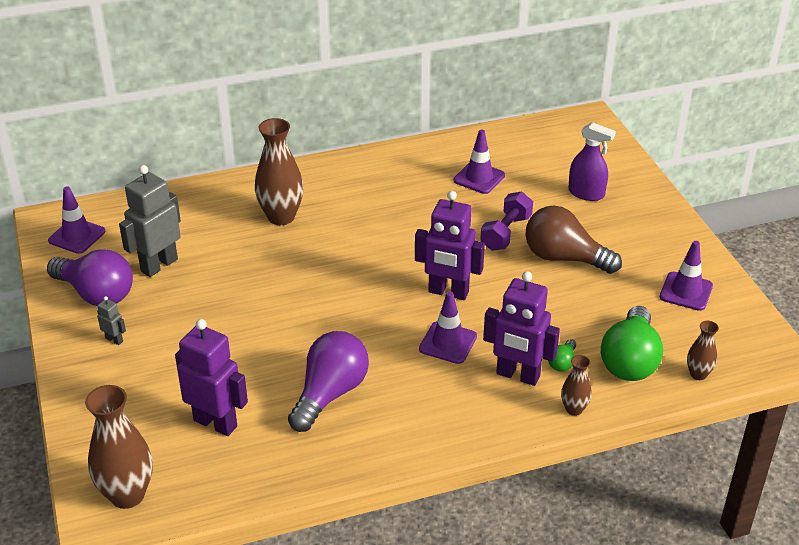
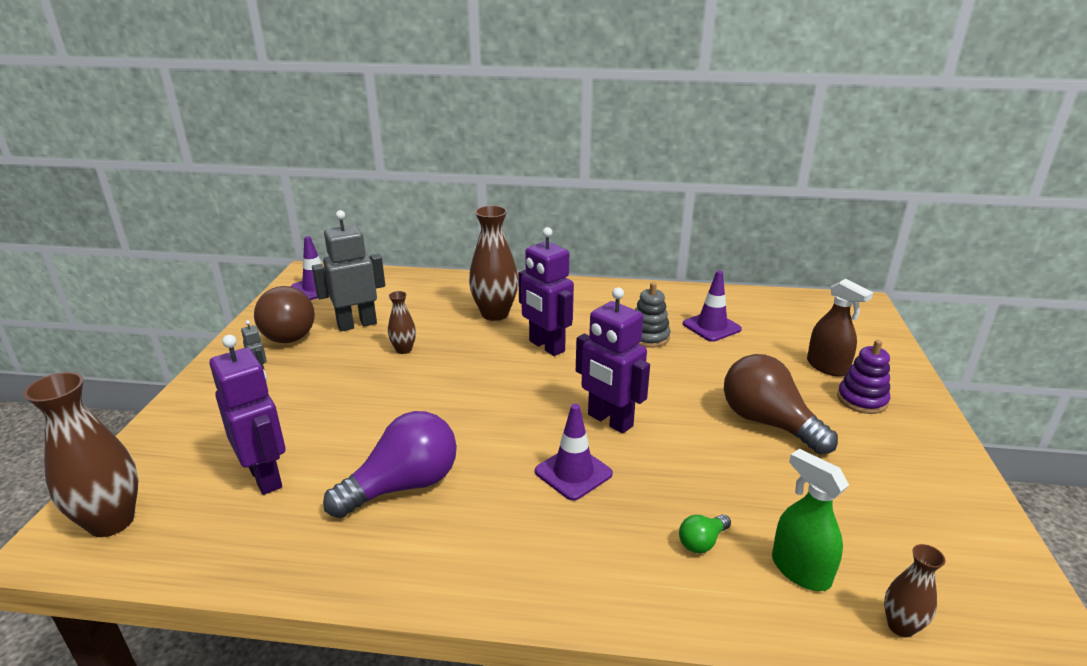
camera: 25 degrees right, 10 degrees down
purple light bulb [47,249,133,306] -> brown light bulb [254,286,315,343]
purple dumbbell [480,192,533,251] -> none
purple robot [483,271,560,386] -> purple robot moved to [518,227,574,356]
brown vase [561,355,592,416] -> brown vase moved to [388,291,416,354]
purple spray bottle [568,122,616,201] -> brown spray bottle [807,279,873,377]
green light bulb [601,306,663,381] -> green spray bottle [772,449,849,591]
purple traffic cone [660,241,713,311] -> none
none -> grey stacking toy [635,282,670,348]
none -> purple stacking toy [837,340,890,414]

